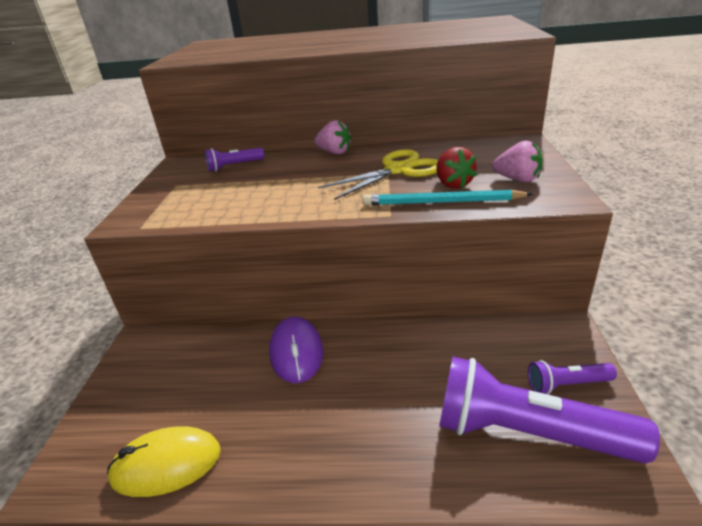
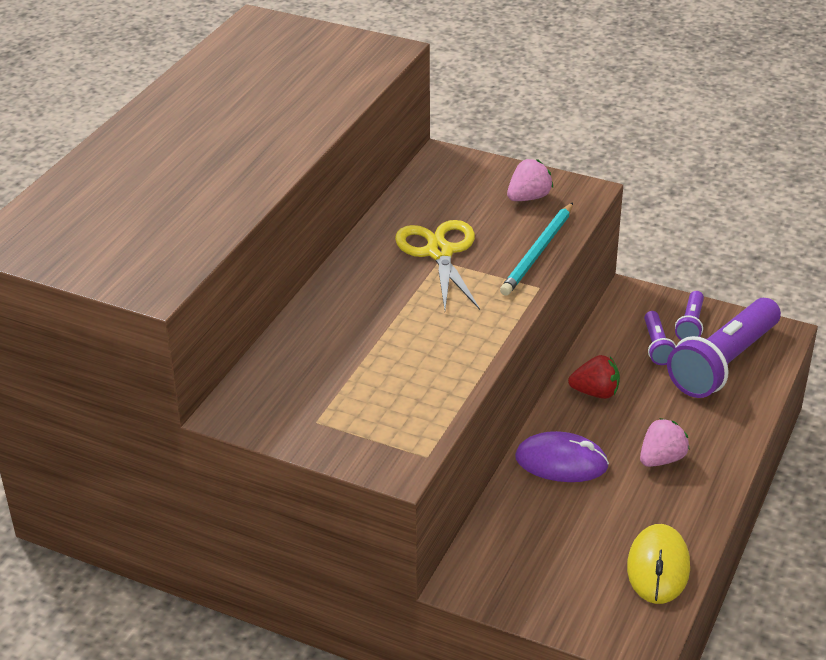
camera: 70 degrees left, 5 degrees up
purple flashlight [205,148,264,172] -> purple flashlight moved to [644,311,676,365]
pink strawberry [314,120,352,155] -> pink strawberry moved to [640,418,690,467]
red strawberry [436,147,477,189] -> red strawberry moved to [568,355,620,399]

